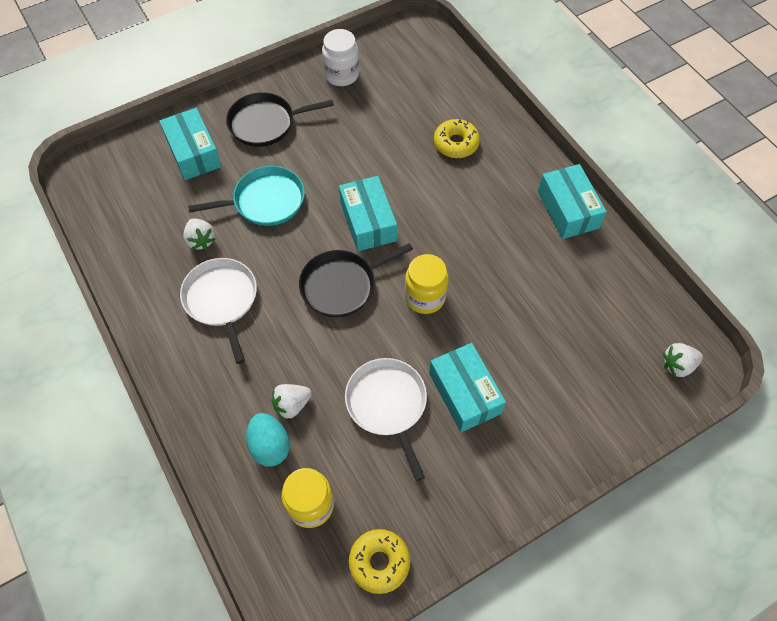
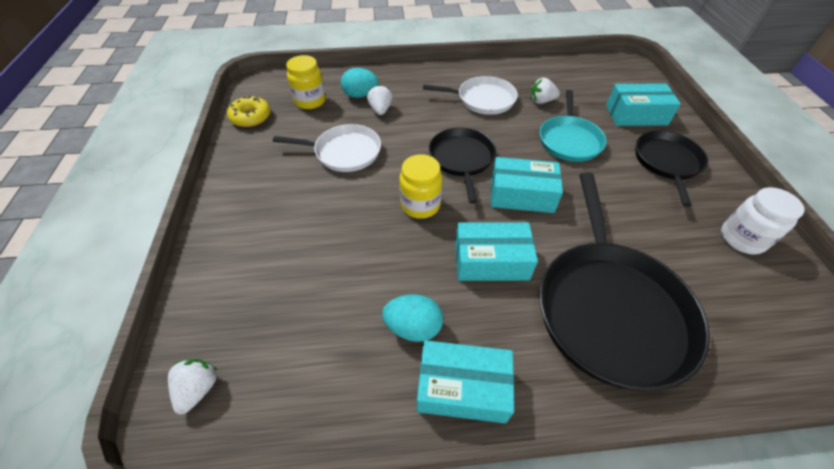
camera: 115 degrees right, 10 degrees down
turquoise box [429,343,506,432] -> turquoise box moved to [455,222,538,281]
yellow donut [434,119,480,158] -> black pan [539,172,710,391]
none -> turquoise egg [382,295,443,342]

